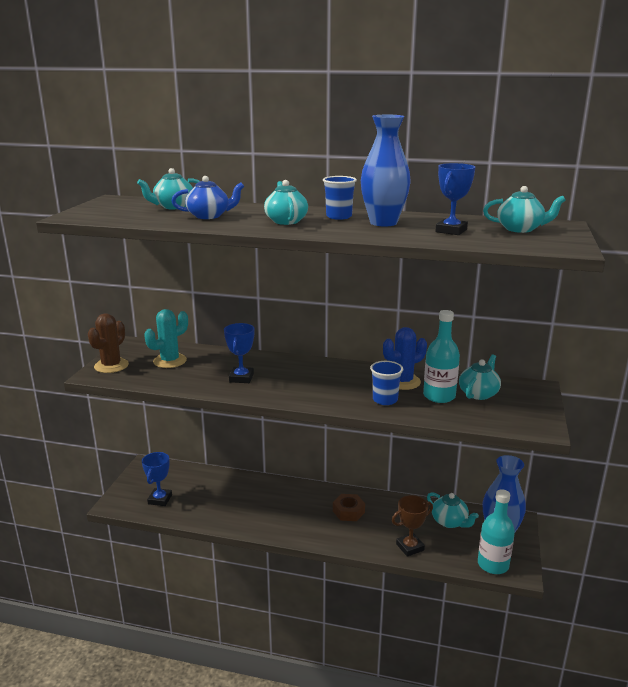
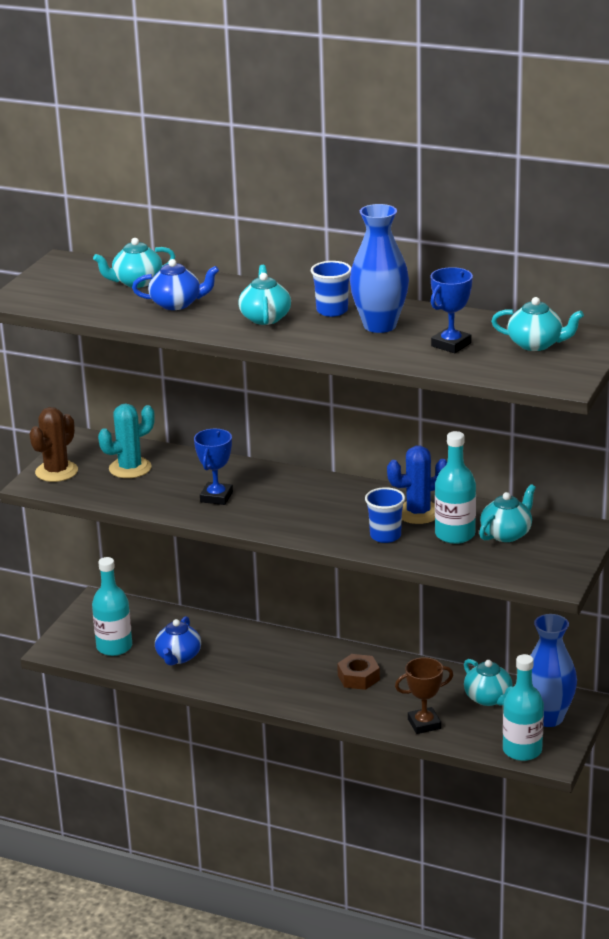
camera: 10 degrees right, 5 degrees up
blue trophy [142,452,172,506] -> turquoise bottle [92,557,132,656]
none -> blue teapot [155,616,201,665]

